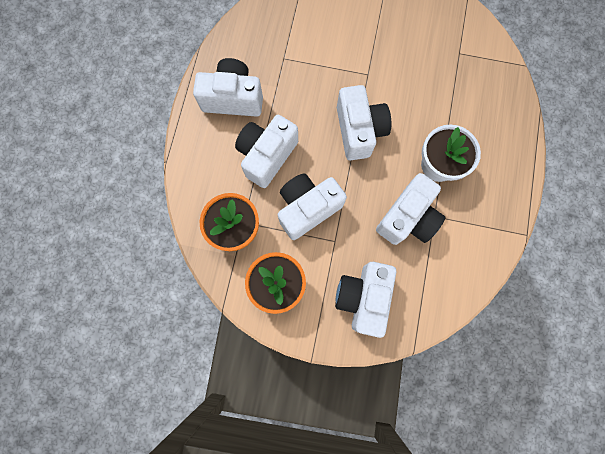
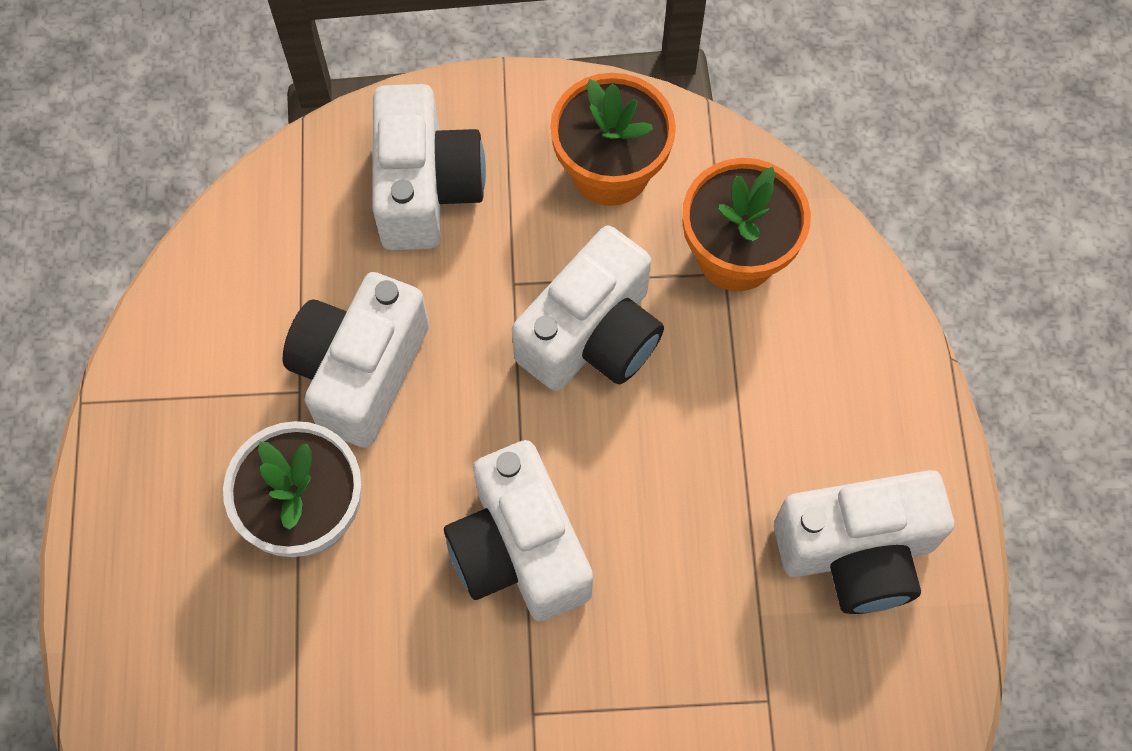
camera: 165 degrees right, 10 degrees down
white camera [235,115,298,188] -> none

